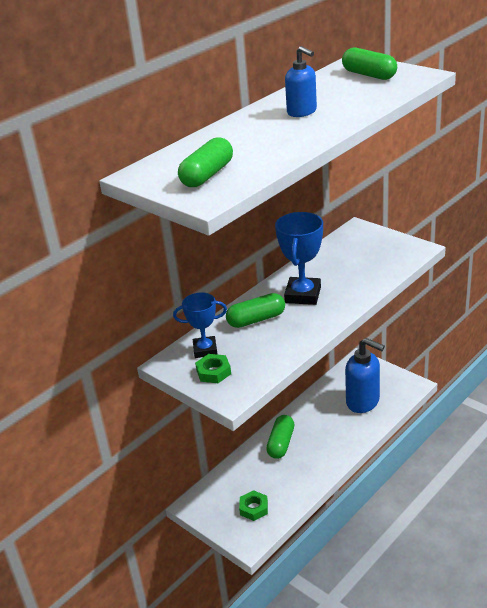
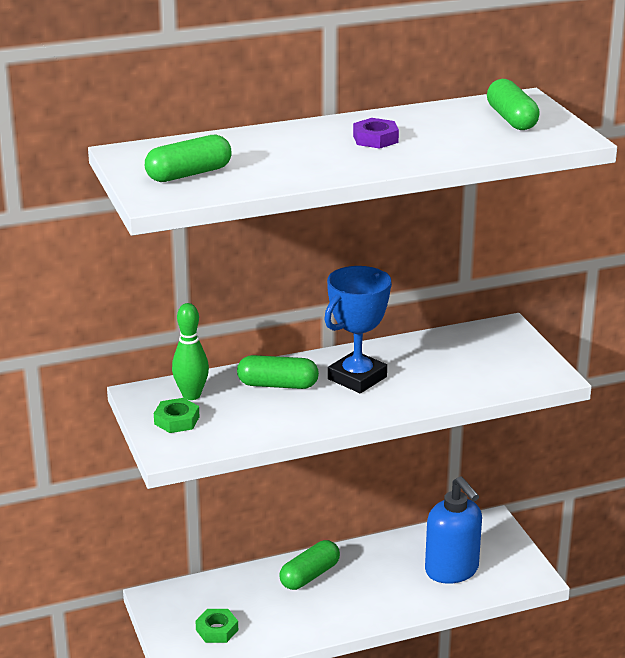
camera: 25 degrees right, 5 degrees down
blue trophy [173,292,227,358] -> green bowling pin [172,303,209,400]
blue soap dispenser [285,46,317,117] -> purple nut [353,118,399,149]

